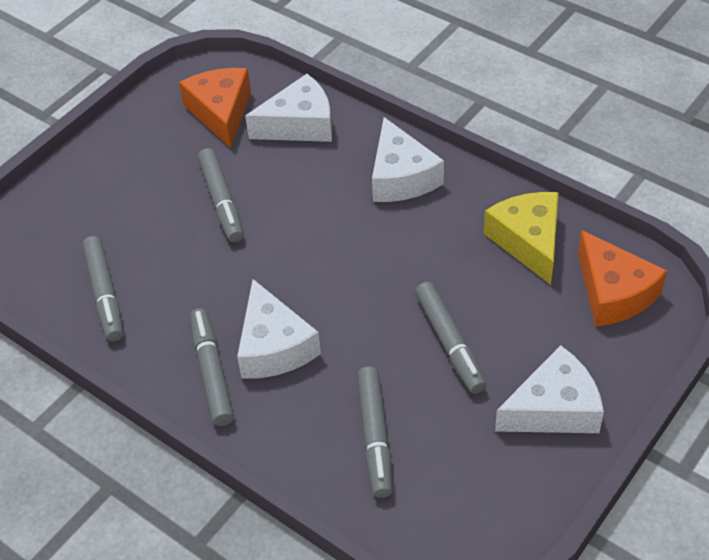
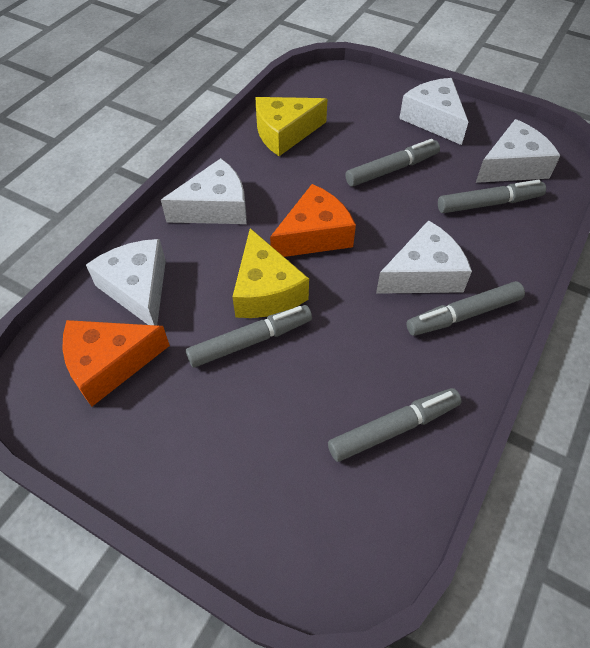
camera: 100 degrees left, 5 degrees up
orange cheese [578,230,667,327] -> orange cheese moved to [270,184,356,257]
none -> yellow cheese [233,228,309,318]
none -> white cheese [476,119,561,183]

